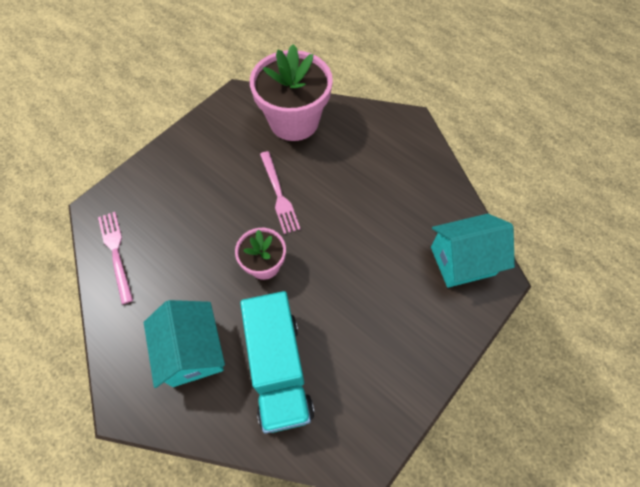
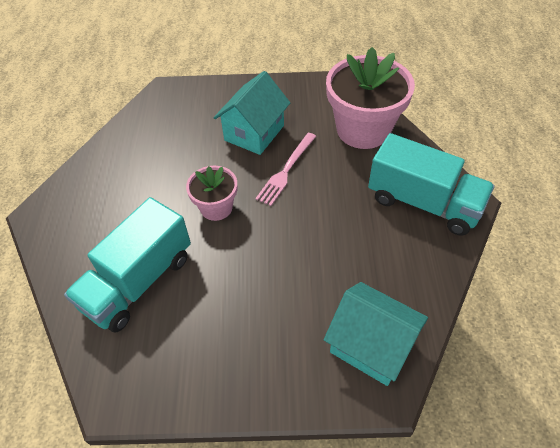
camera: 50 degrees right, 10 degrees down
pink fork [98,212,133,304] -> none
turquoise house [144,300,225,388] -> turquoise house moved to [214,71,290,155]
none -> turquoise truck [368,133,495,235]

